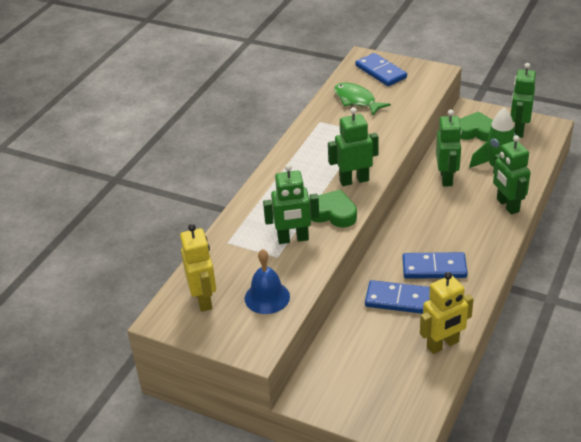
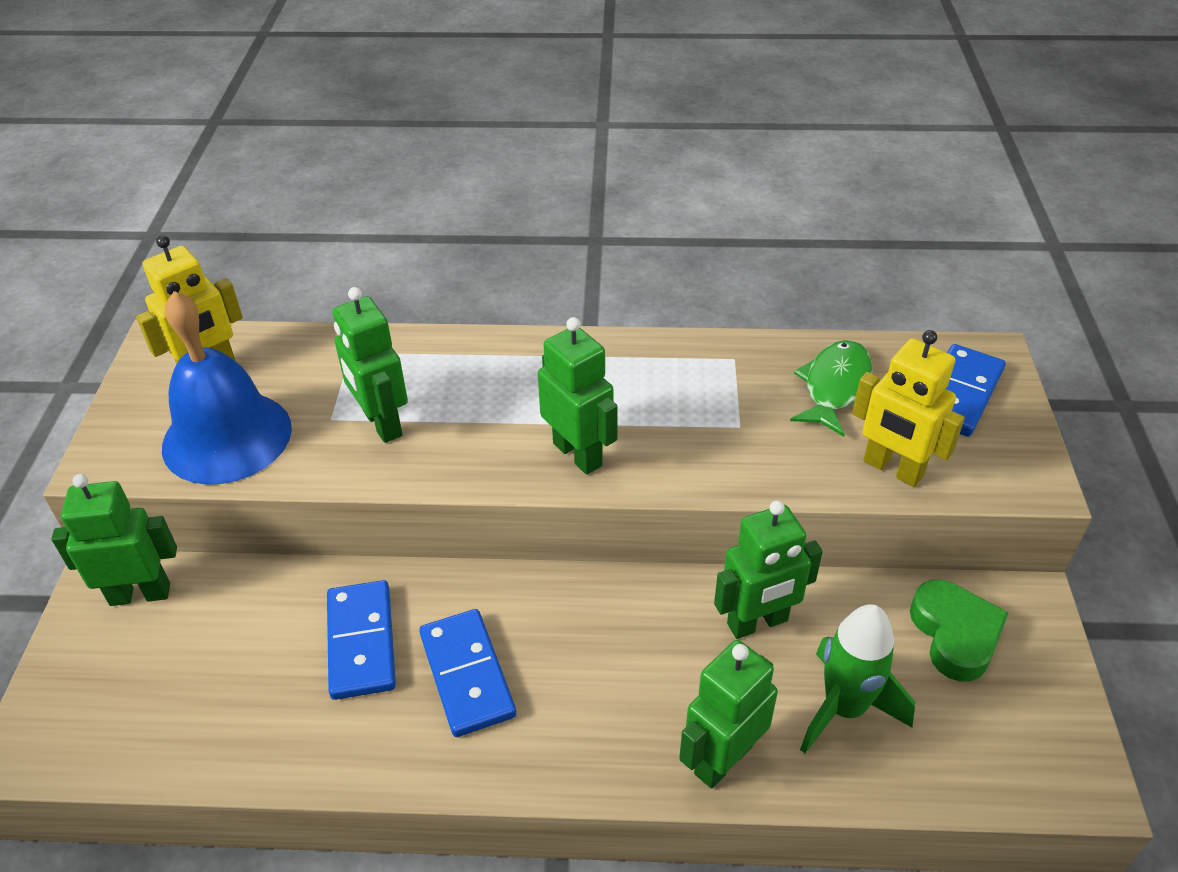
camera: 65 degrees right, 5 degrees up
blue bell [245,249,290,314] -> blue bell [162,291,292,485], size x1.63
green heart [311,189,357,228] -> none
yellow robot [420,272,474,354] -> yellow robot moved to [852,330,965,487]
green robot [511,63,536,138] -> green robot moved to [51,474,177,606]

